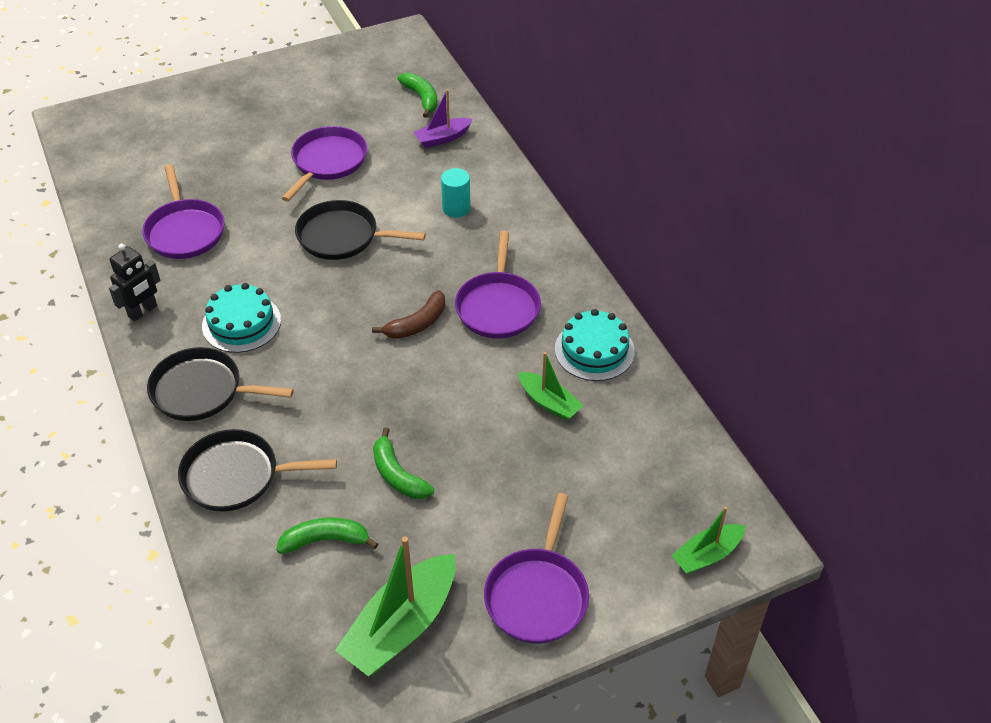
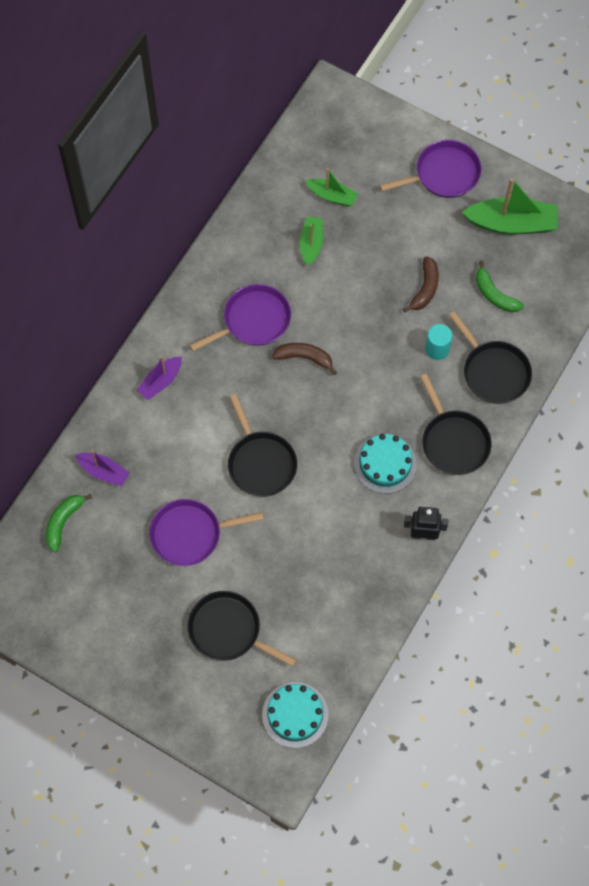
camera: 125 degrees left, 20 degrees up
purple pan [142,165,225,259] -> none
green banana [373,427,434,499] -> brown banana [403,256,439,313]
turquoise cylinder [441,168,471,218] -> turquoise cylinder moved to [425,324,452,360]
turquoise cake [555,309,635,381] -> turquoise cake moved to [262,682,328,748]
green boat [671,507,745,574] -> green boat moved to [305,168,358,207]
none -> purple boat [137,356,182,400]
none -> black pan [188,591,297,667]

